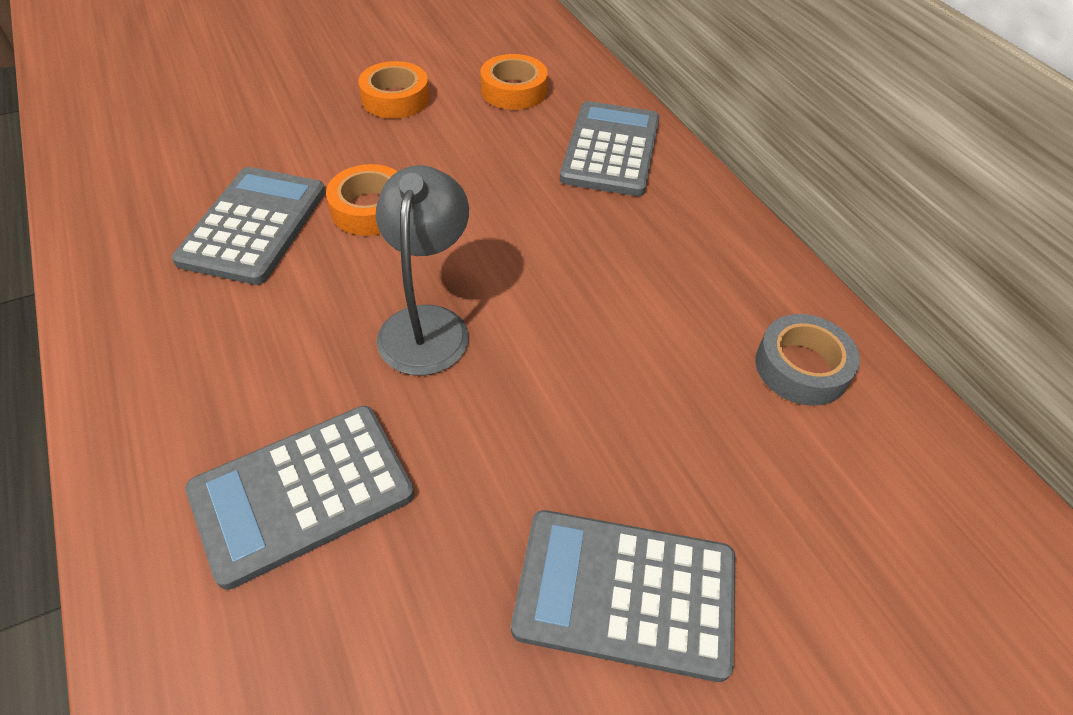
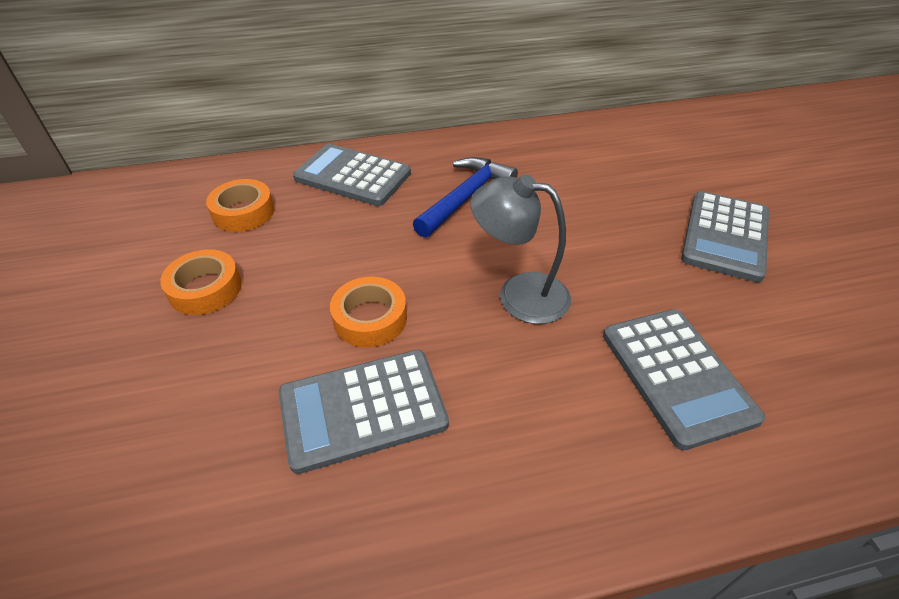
camera: 75 degrees left, 5 degrees down
grey calculator [172,167,326,285] -> grey calculator turned 45 degrees counterclockwise [279,350,449,474]
grey tape [755,314,860,406] -> none
none -> blue hammer [413,157,518,238]

